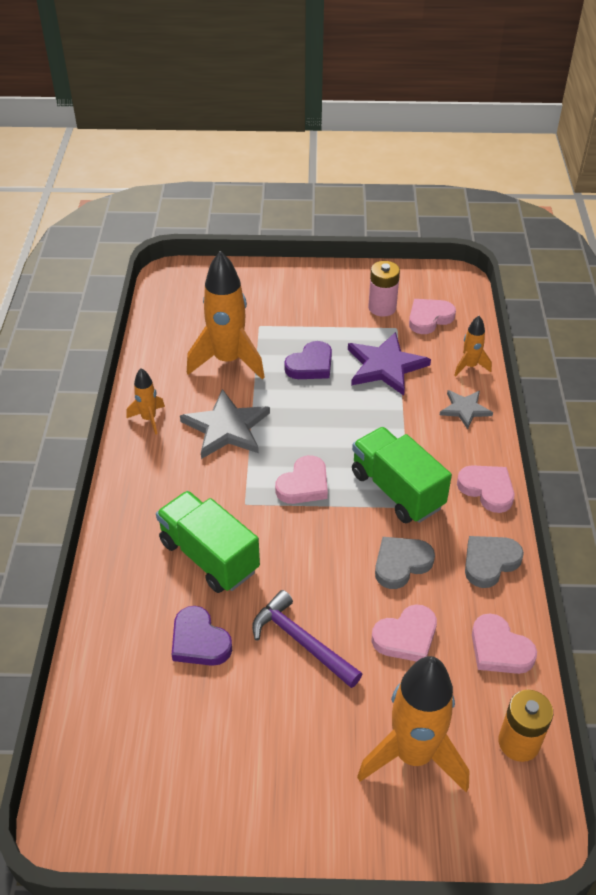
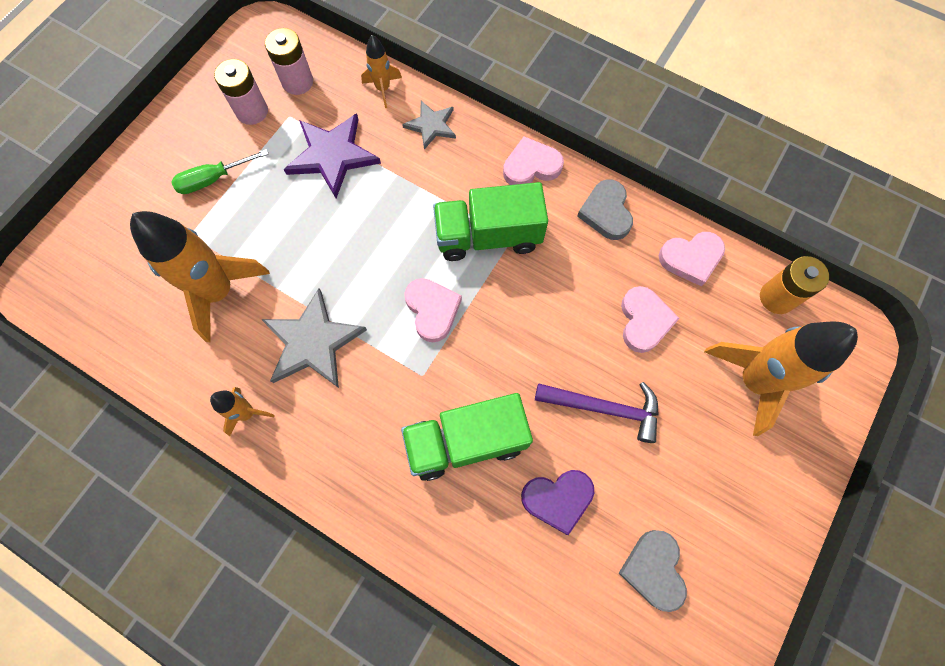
camera: 60 degrees left, 25 degrees up
purple hammer [252,590,362,688] -> purple hammer turned 150 degrees counterclockwise [535,382,659,443]
purple heart [284,341,332,379] -> none
grey heart [375,537,435,589] -> grey heart moved to [619,530,687,612]
pink heart [409,299,456,334] -> pink battery [265,28,313,95]
none -> green screwdriver [171,149,269,194]

